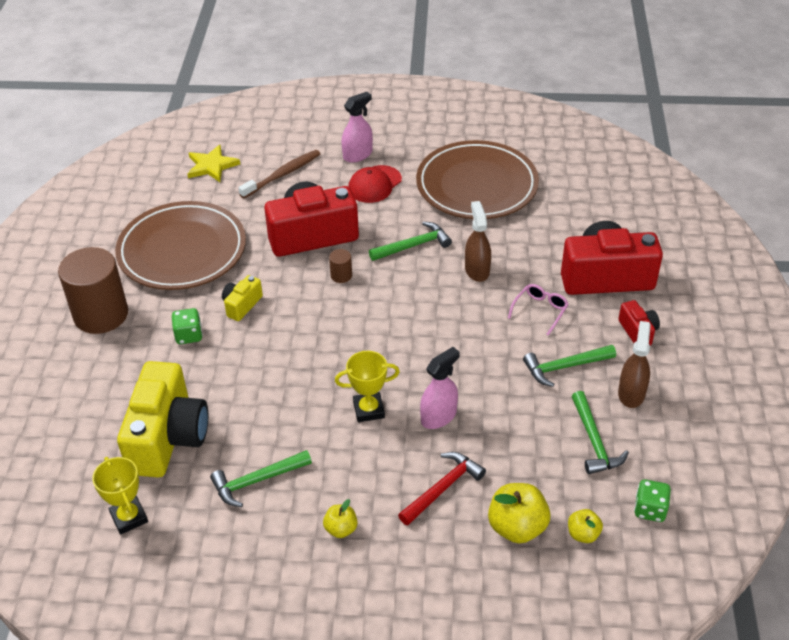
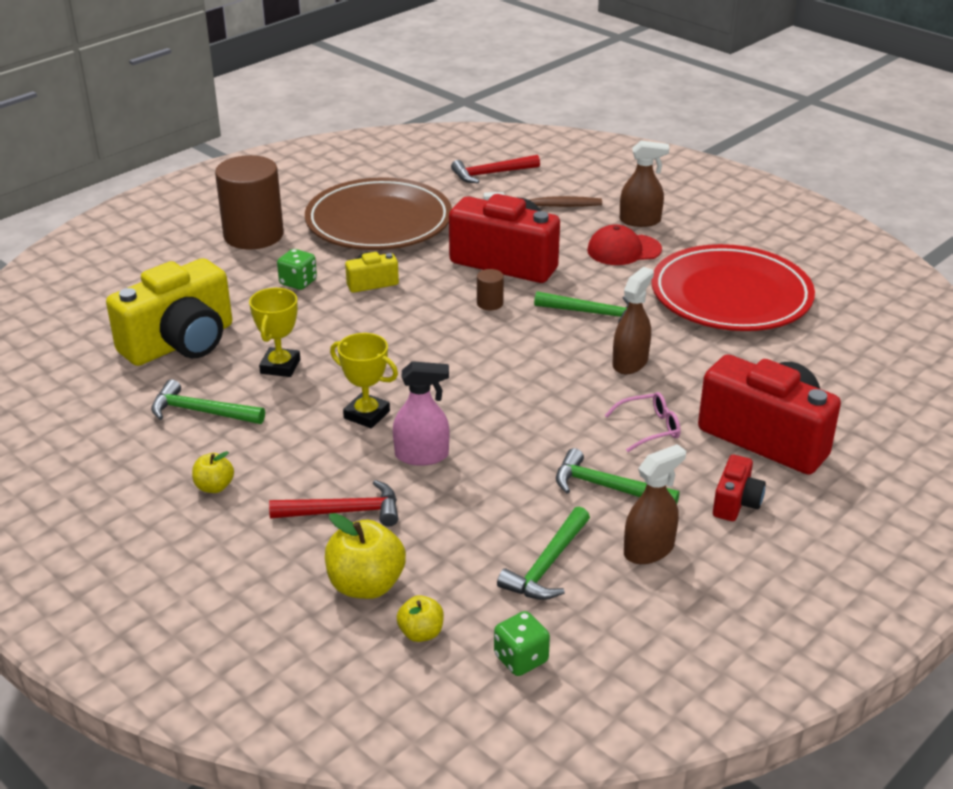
camera: 40 degrees right, 10 degrees down
yellow trophy [92,457,148,535] -> yellow trophy moved to [249,288,300,377]
yellow star [187,145,240,182] -> red hammer [451,155,540,183]
pink spray bottle [341,92,373,163] -> brown spray bottle [620,141,669,227]
brown plate [416,140,539,219] -> red plate [652,244,815,331]

